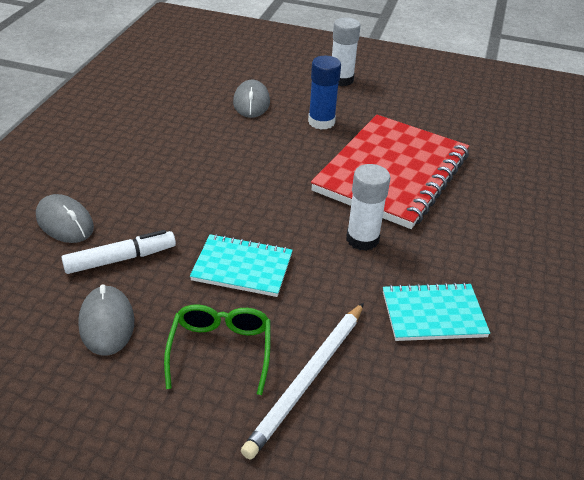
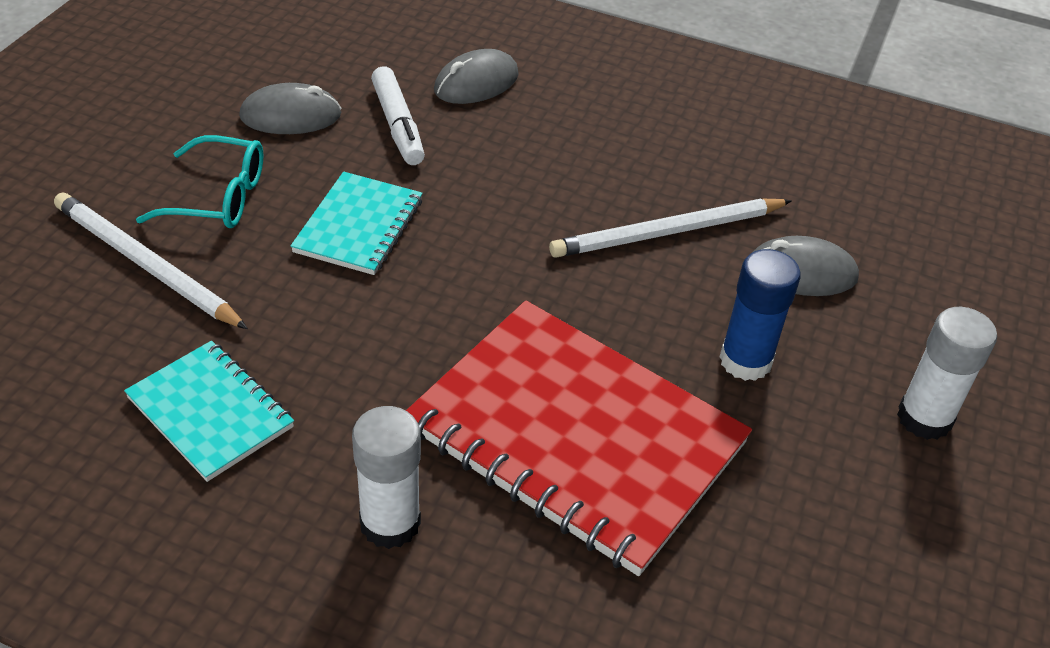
camera: 95 degrees right, 5 degrees up
green glasses [164,304,271,395] -> turquoise glasses [136,135,263,228]
white glue stick [346,164,390,251] -> white glue stick moved to [352,406,421,549]
turquoise notebook [383,282,490,341] -> turquoise notebook turned 45 degrees counterclockwise [124,341,294,482]
none -> white pencil [549,199,792,258]

